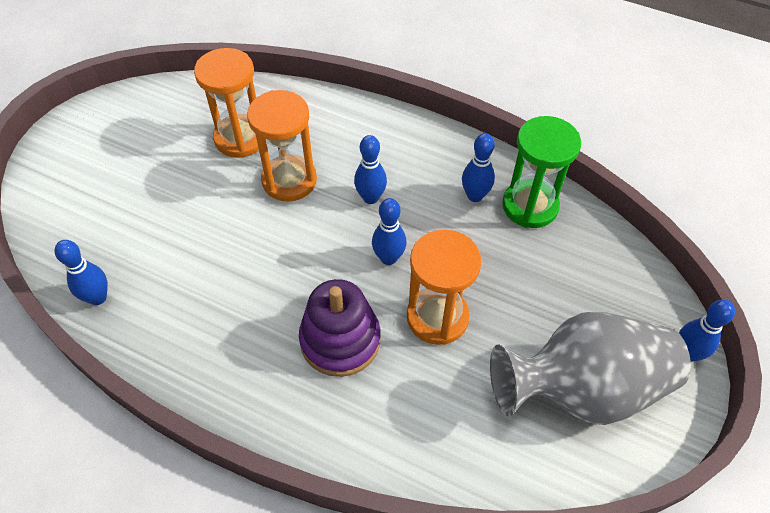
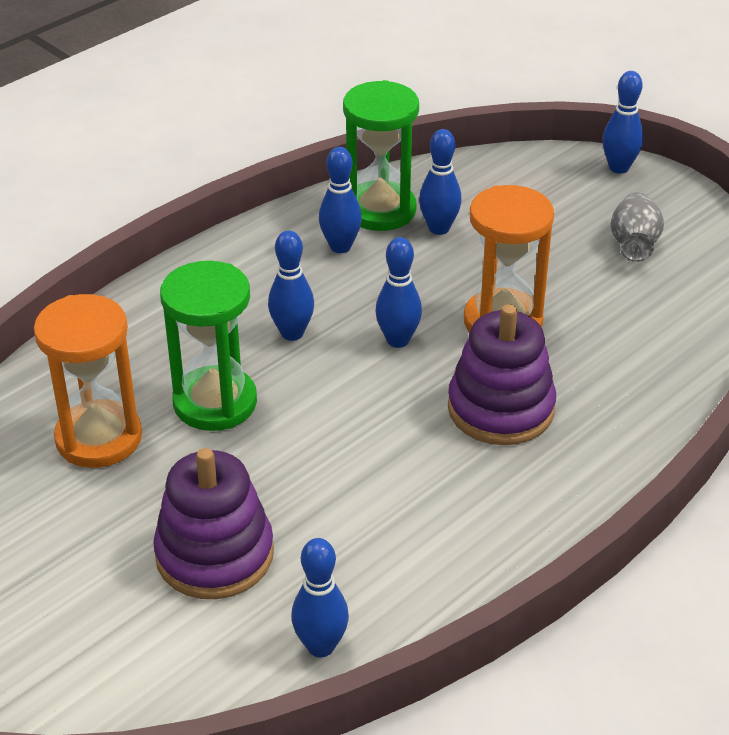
camera: 70 degrees left, 15 degrees down
orange hourglass [247,90,317,202] -> green hourglass [160,261,257,431]
grey vase [490,312,691,425] -> grey vase [610,192,664,262], size x0.44
none -> purple stacking toy [153,448,274,599]
none -> blue bowling pin [419,129,462,235]

